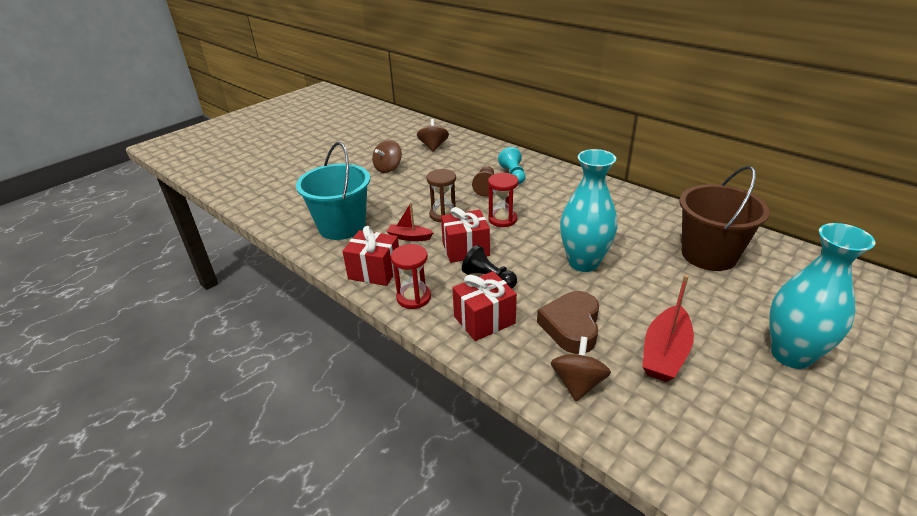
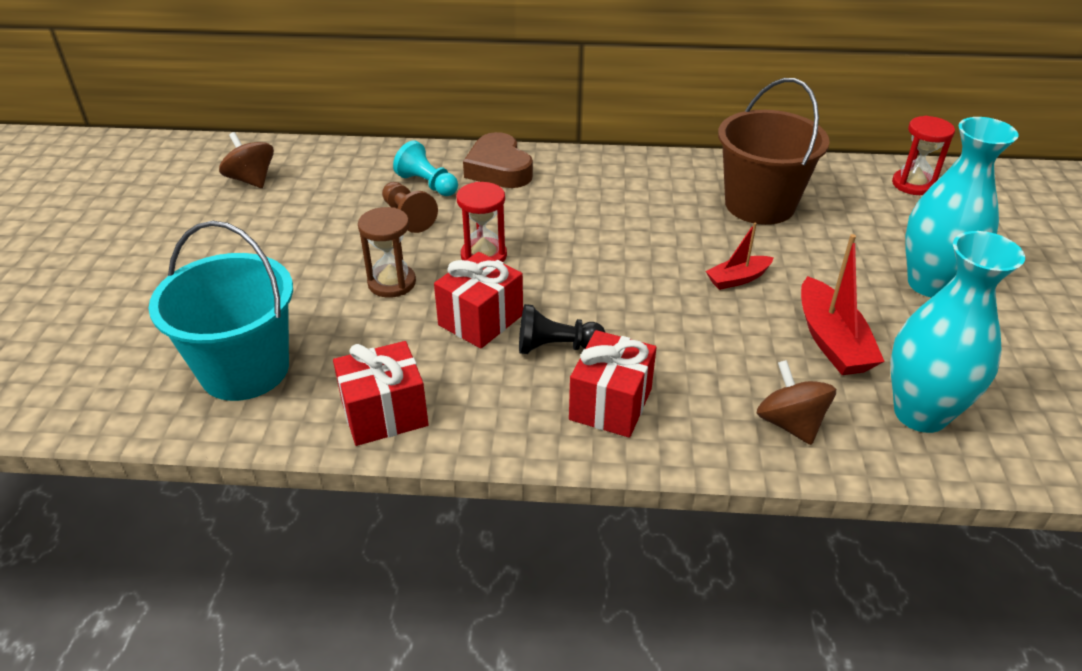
camera: 40 degrees left, 5 degrees up
brown spinning top [372,139,402,173] -> none
red boat [386,202,434,241] -> red boat moved to [706,223,774,290]
red hourglass [391,244,431,309] -> red hourglass moved to [892,116,955,195]
brown heart [537,291,599,354] -> brown heart moved to [463,132,533,188]
turquoise vase [560,149,617,272] -> turquoise vase moved to [890,231,1025,433]

